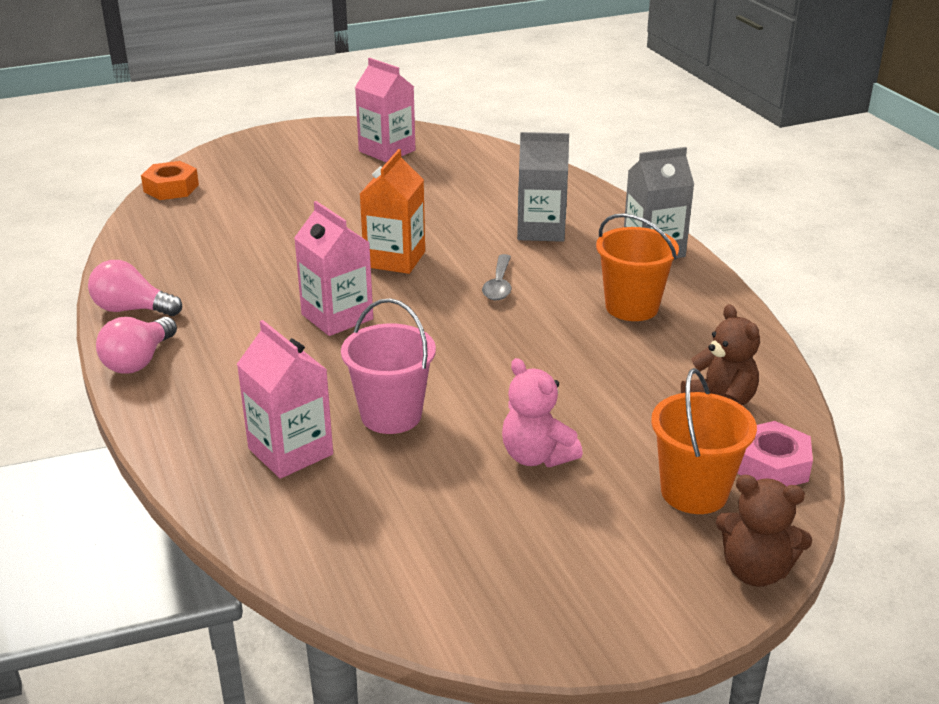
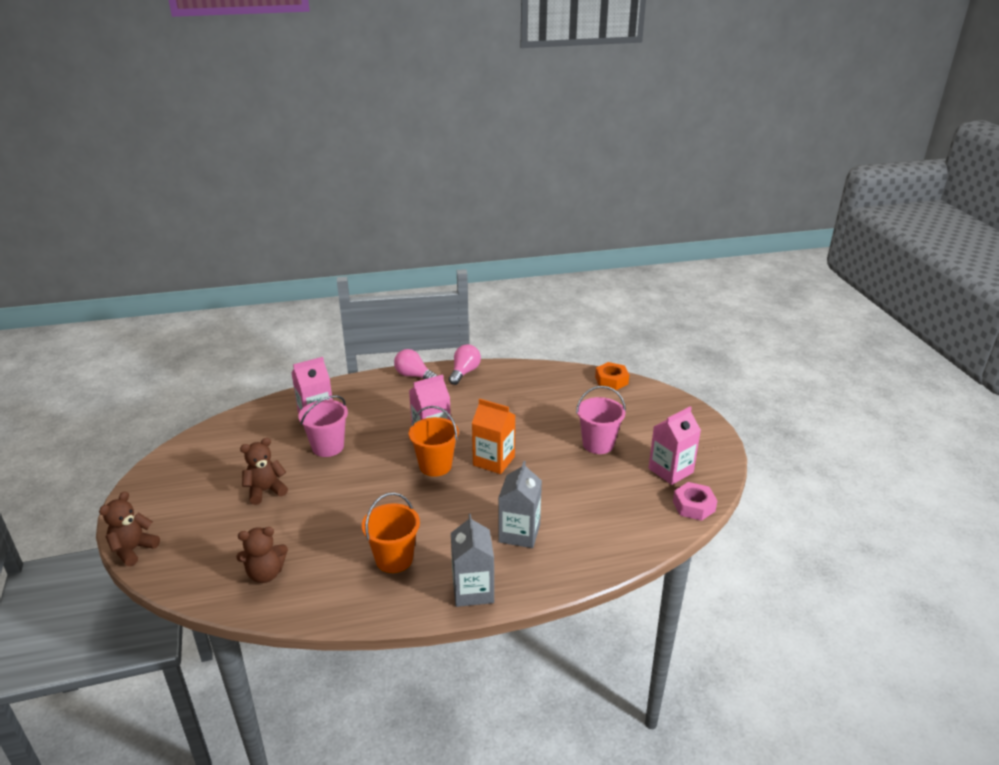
camera: 100 degrees right, 0 degrees up
grey spoon [482,254,511,300] -> none
pink teddy bear [502,358,583,467] -> brown teddy bear [240,438,288,505]
orange bucket [651,368,757,514] -> orange bucket moved to [409,406,459,477]
pink nut [737,421,813,486] -> pink nut moved to [673,482,717,521]
none -> pink bucket [576,386,626,454]

